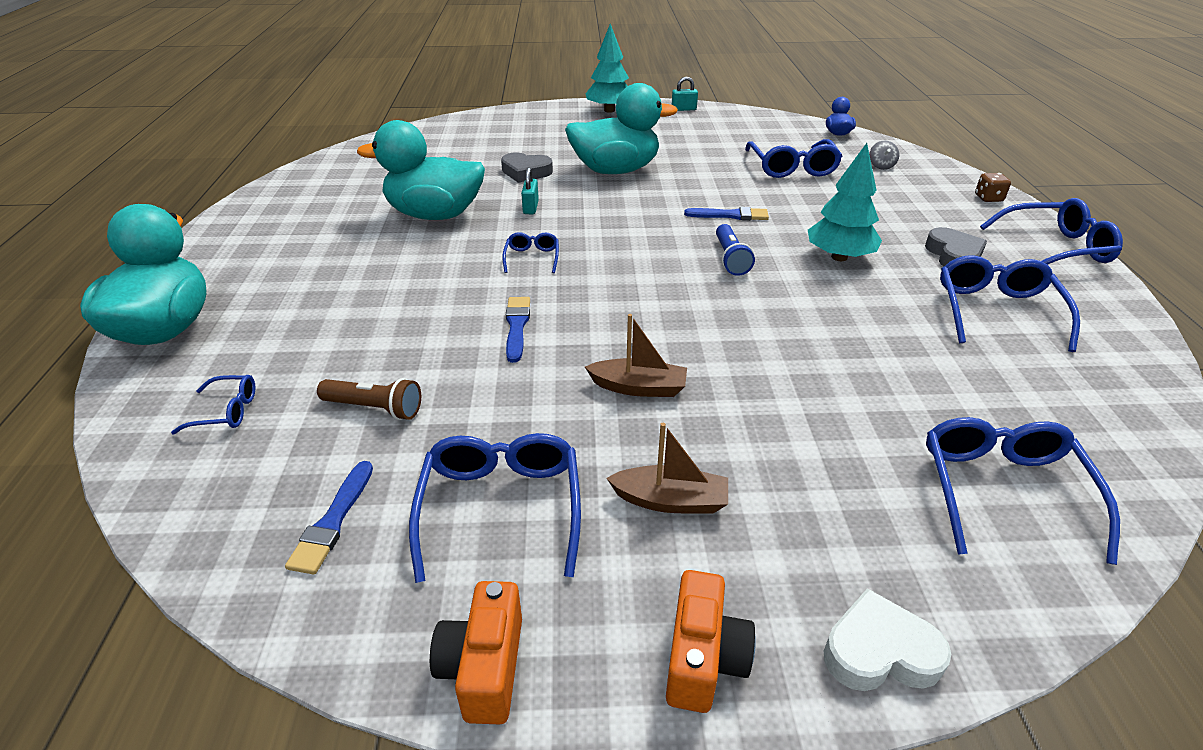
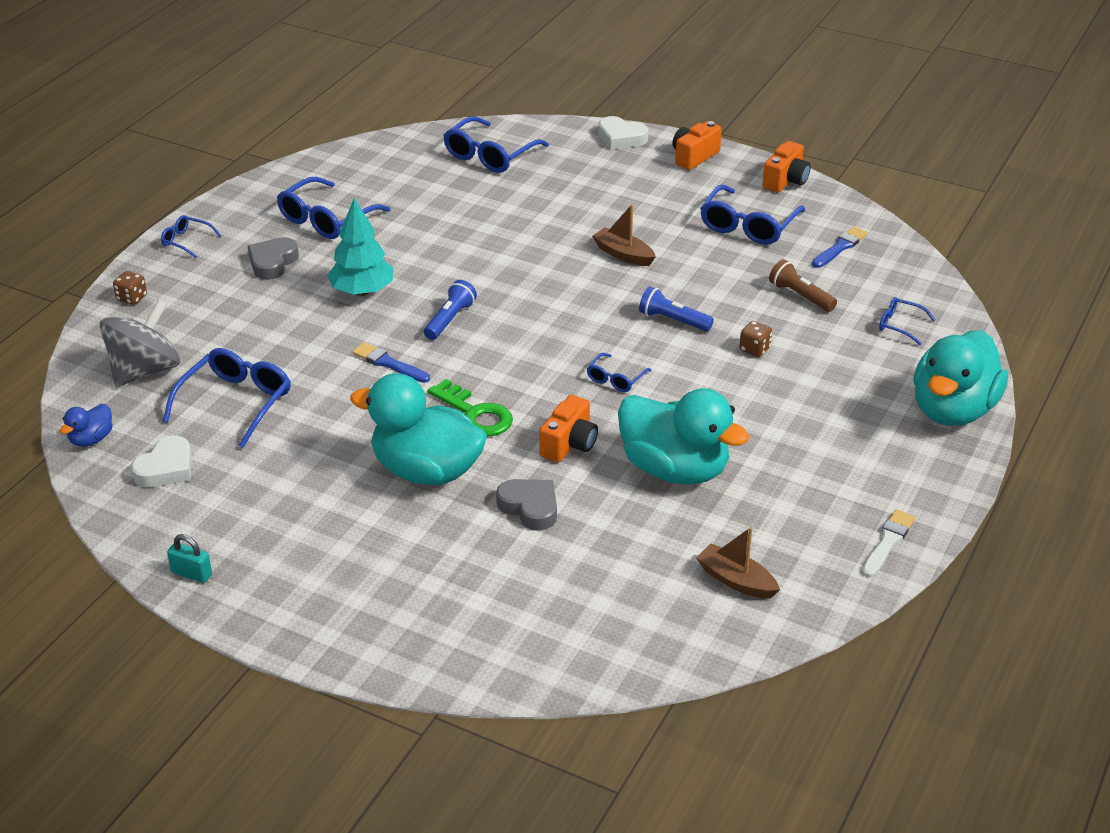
camera: 150 degrees left, 0 degrees up
blue brush [506,297,530,363] -> blue flashlight [639,286,714,331]
turquoise padlock [521,167,539,214] -> orange camera [539,395,598,462]
turquoise tree [585,24,629,113] -> none
brown boat [606,423,728,514] -> brown boat moved to [696,527,780,599]
grey spinning top [869,141,899,170] -> grey spinning top [100,300,180,387], size x2.43
blue glasses [980,198,1123,265] -> blue glasses [161,215,221,258], size x0.53
none -> white heart [131,435,192,488]
none -> green key [428,379,513,436]
none -> brown dice [739,321,772,357]
none -> white brush [862,509,915,577]

